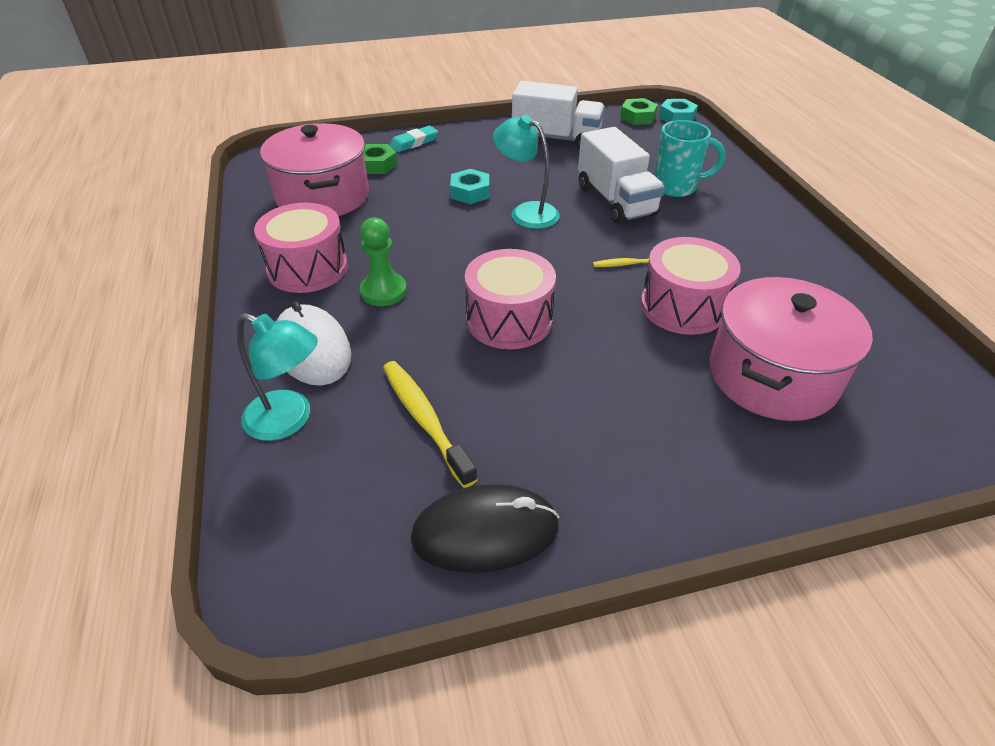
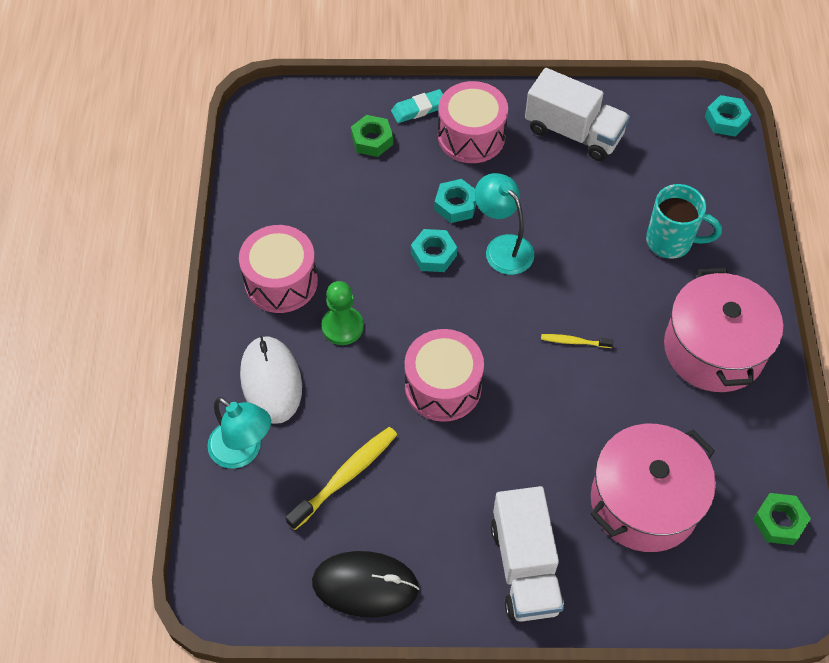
camera: 15 degrees right, 15 degrees up
pink pot [260,123,369,216] -> pink pot moved to [664,268,783,392]
yellow toothbrush [383,361,478,488] -> yellow toothbrush turned 60 degrees clockwise [285,427,397,530]
white truck [578,127,665,224] -> white truck moved to [491,486,564,622]
green nut [620,98,658,125] -> green nut moved to [753,493,811,545]
pink drum [641,237,741,335] -> pink drum moved to [438,81,508,163]
none -> turquoise nut [411,229,457,272]

